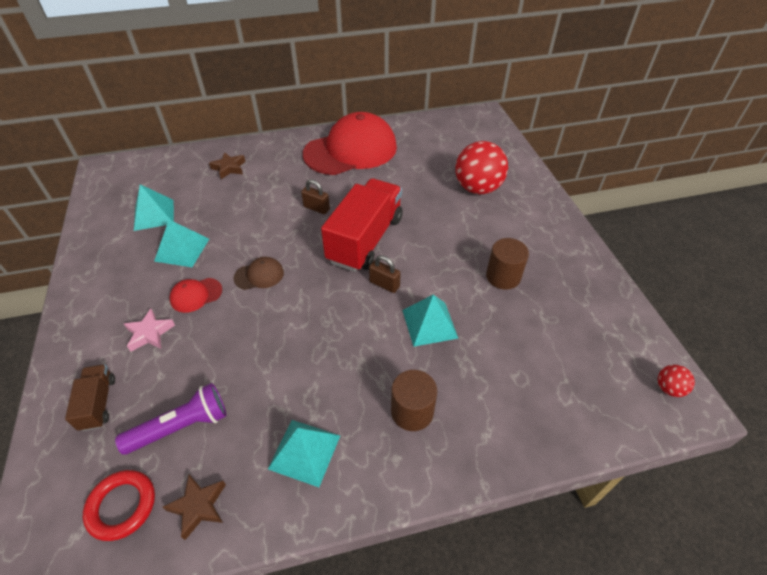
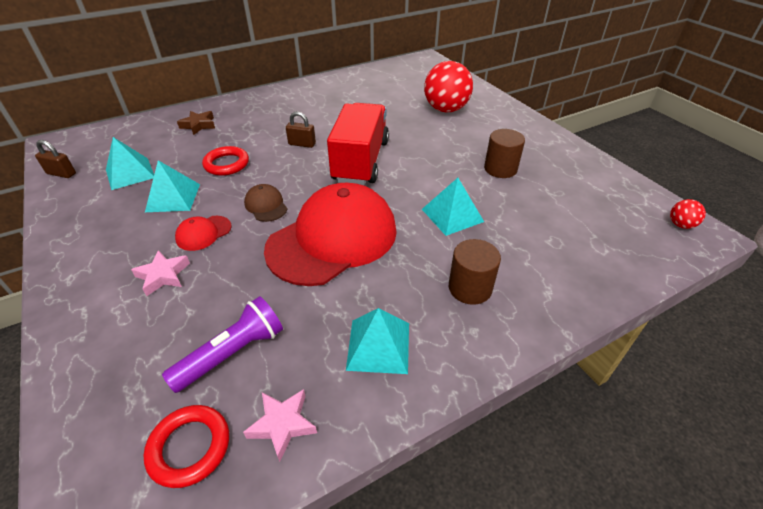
camera: 15 degrees left, 5 degrees down
brown truck [65,365,115,431] -> none
brown star [163,475,226,540] -> pink star [243,389,317,462]
brown cap [233,257,284,290] -> brown cap turned 90 degrees counterclockwise [244,184,287,222]
red cap [303,112,397,175] -> red cap moved to [264,183,397,286]
brown padlock [369,255,401,293] -> brown padlock moved to [35,140,76,178]
none -> red ring [202,146,249,176]

